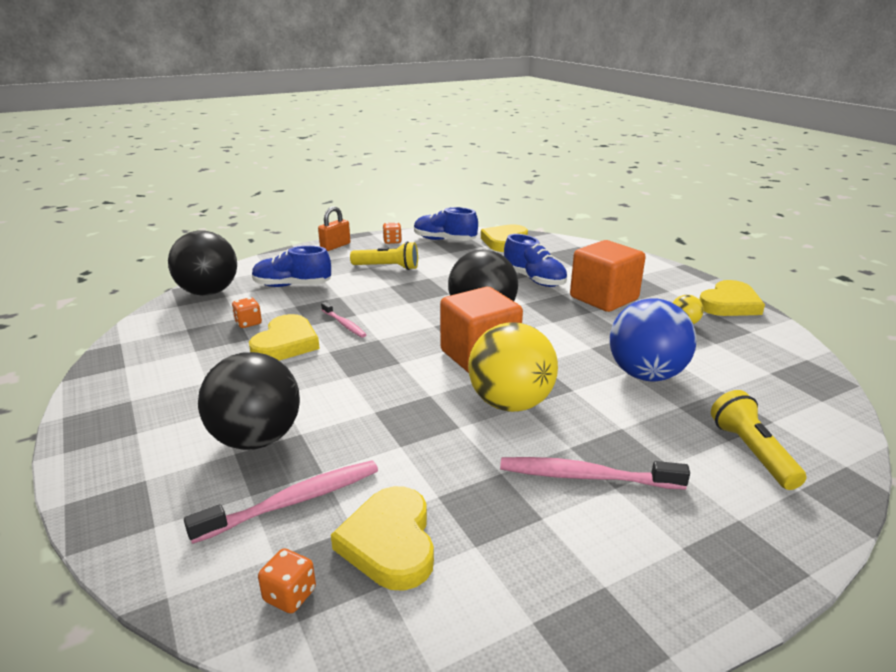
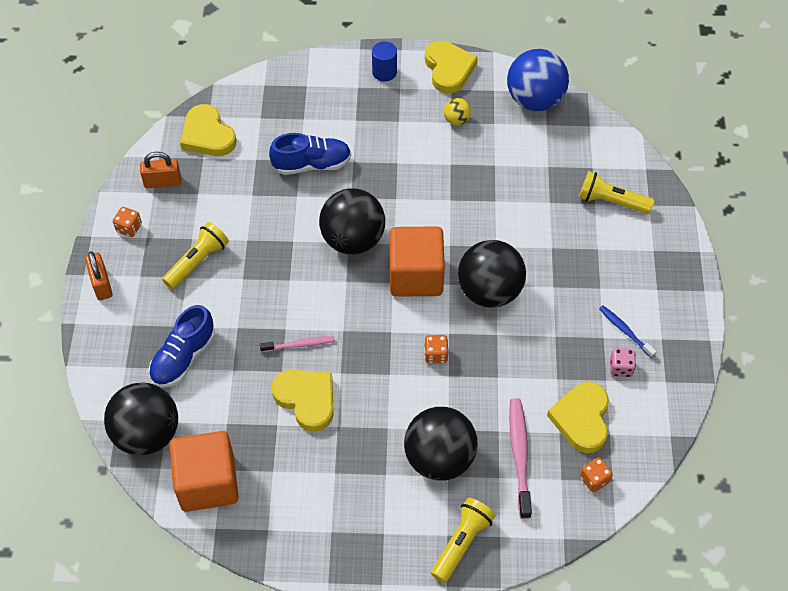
camera: 60 degrees left, 30 degrees up
orange dice [232,297,262,328] -> orange dice moved to [424,335,448,364]
yellow heart [331,486,434,591] -> yellow heart turned 75 degrees clockwise [547,382,609,453]
blue shoe [414,207,478,241] -> orange padlock [140,152,181,188]
yellow ball [468,322,558,412] -> black ball [458,240,526,308]
pink toothbrush [500,457,690,490] -> none
orange cube [570,240,646,312] -> orange cube moved to [169,431,239,512]
blue ball [610,299,697,381] -> blue ball moved to [507,49,569,111]
none -> blue cylinder [372,41,397,81]
none -> yellow flashlight [431,498,496,583]
none -> blue toothbrush [599,306,657,358]
none -> pink dice [610,348,636,377]

